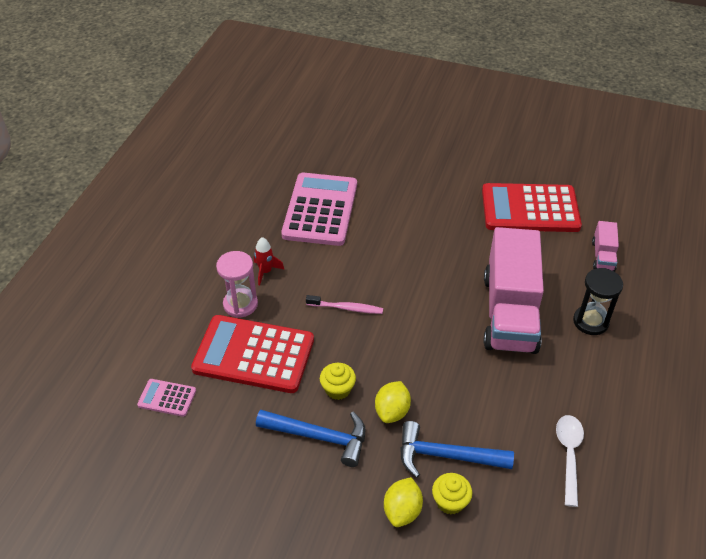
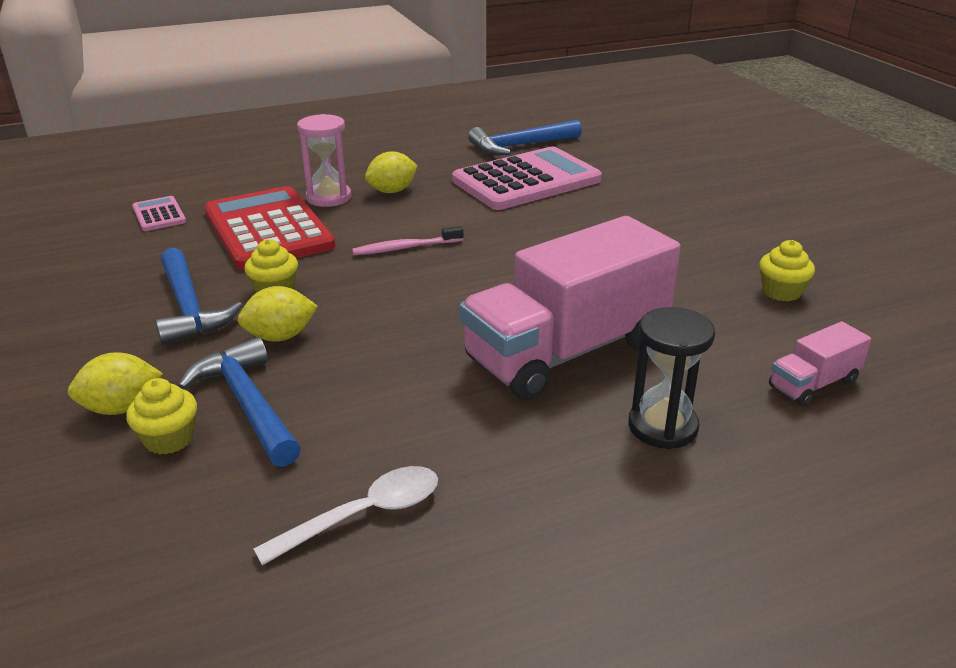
camera: 50 degrees right, 15 degrees down
red rocket [254,237,285,286] -> yellow lemon [365,151,417,193]
pink toothbrush [306,295,383,314] -> pink toothbrush turned 105 degrees clockwise [352,226,463,255]
red calculator [482,183,582,232] -> yellow cupcake [759,240,815,301]
none -> blue hammer [468,120,582,155]

